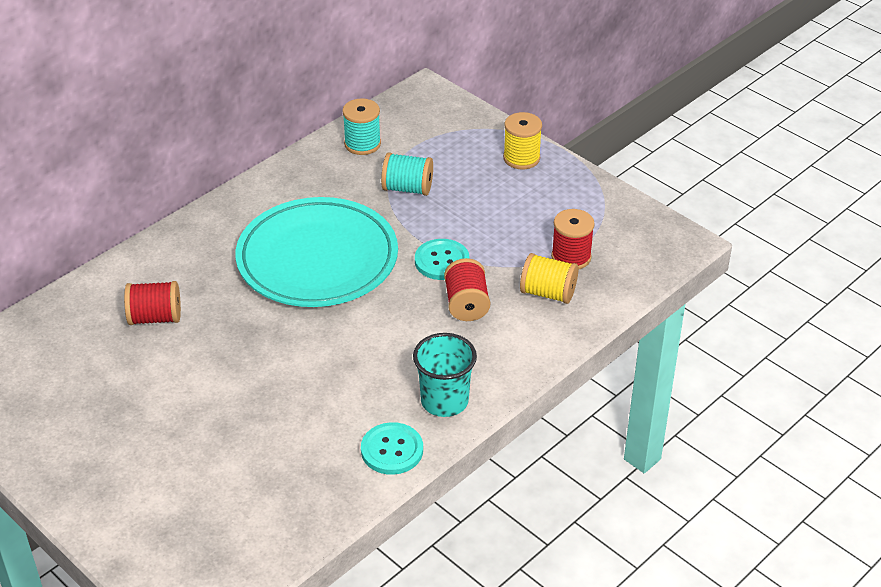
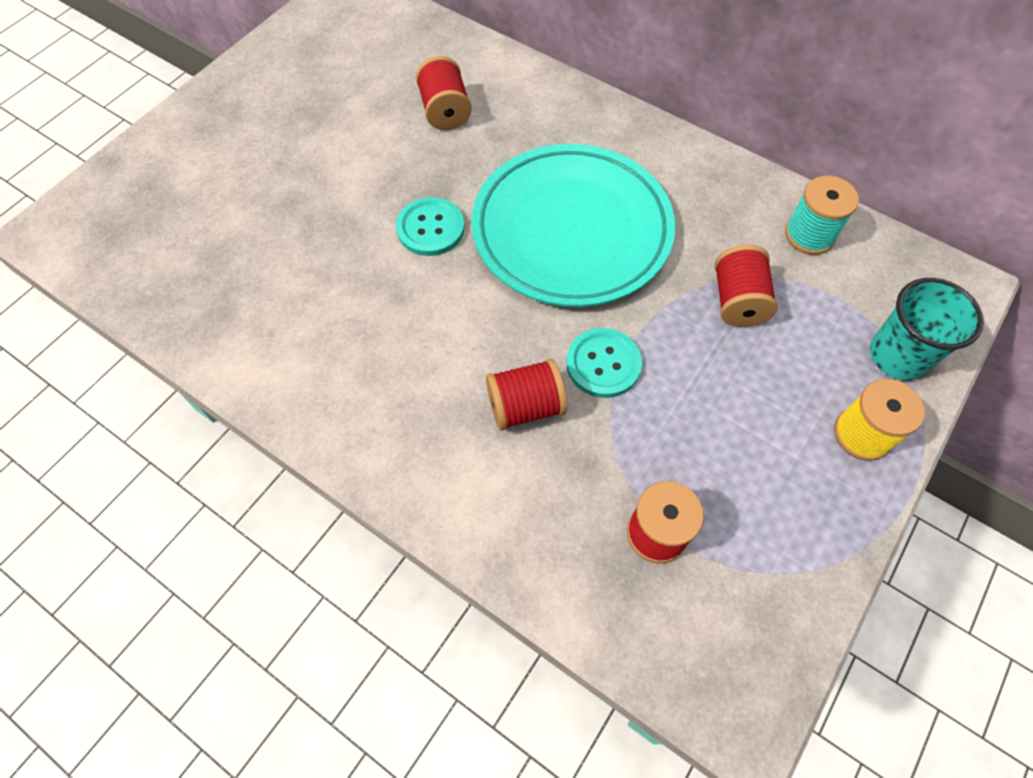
camera: 80 degrees right, 20 degrees up
turquoise button [361,422,423,475] -> turquoise button moved to [396,197,465,256]
turquoise spool [381,152,433,196] -> red spool [715,245,778,327]
turquoise cup [413,333,477,417] -> turquoise cup moved to [870,278,984,380]
yellow spool [520,253,578,304] -> none

